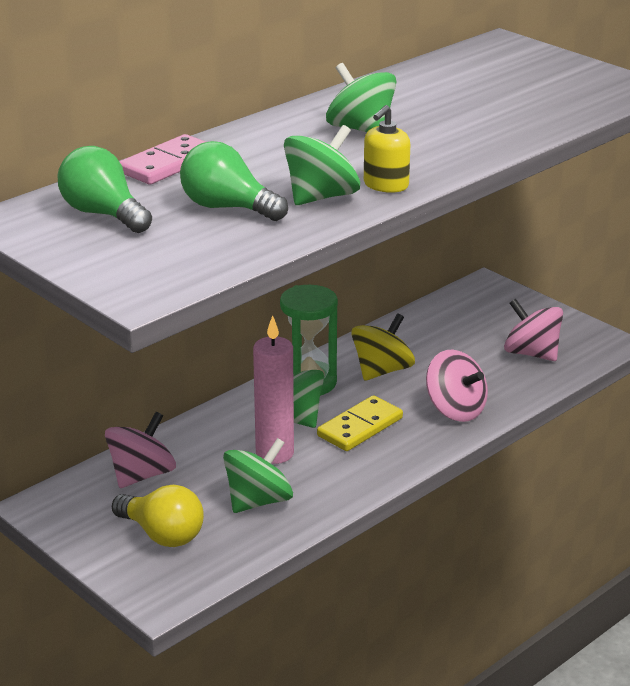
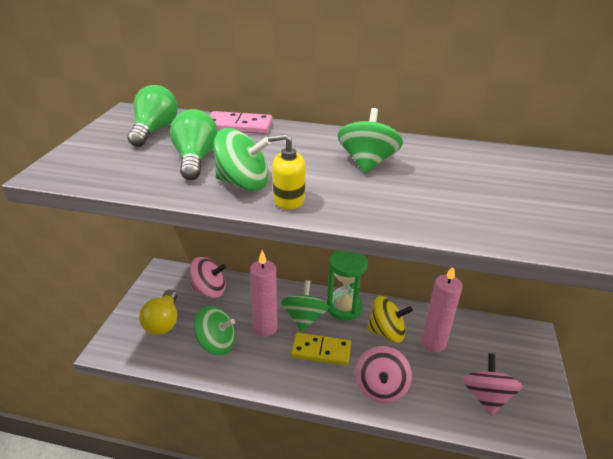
camera: 55 degrees right, 5 degrees up
none -> pink candle [421,268,463,352]

